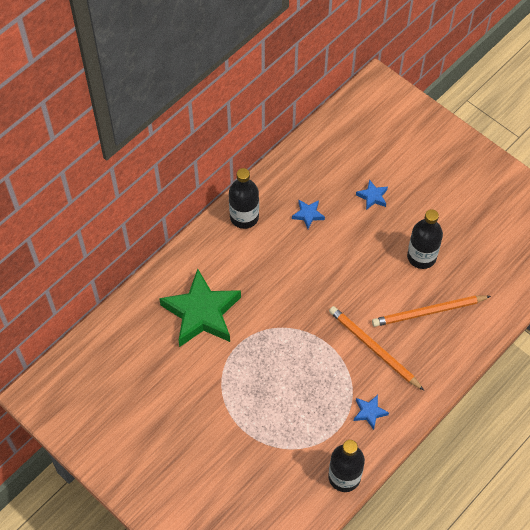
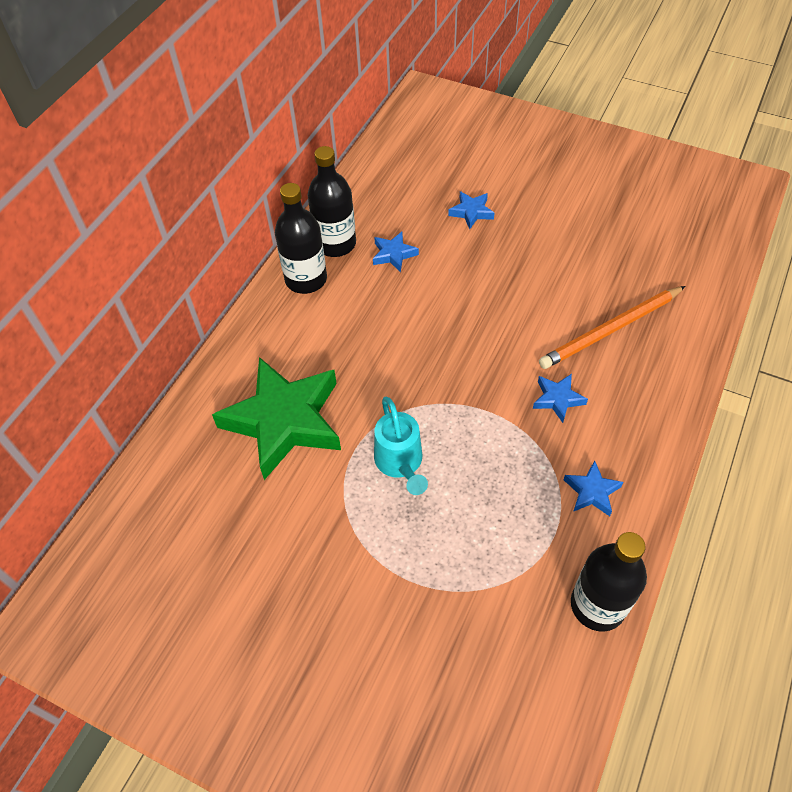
camera: 15 degrees left, 5 degrees down
orange pencil [329,306,424,390] -> blue star [533,374,588,423]
black bottle [407,209,443,269] -> black bottle moved to [307,146,356,257]
none -> turquoise watering can [374,397,428,495]

